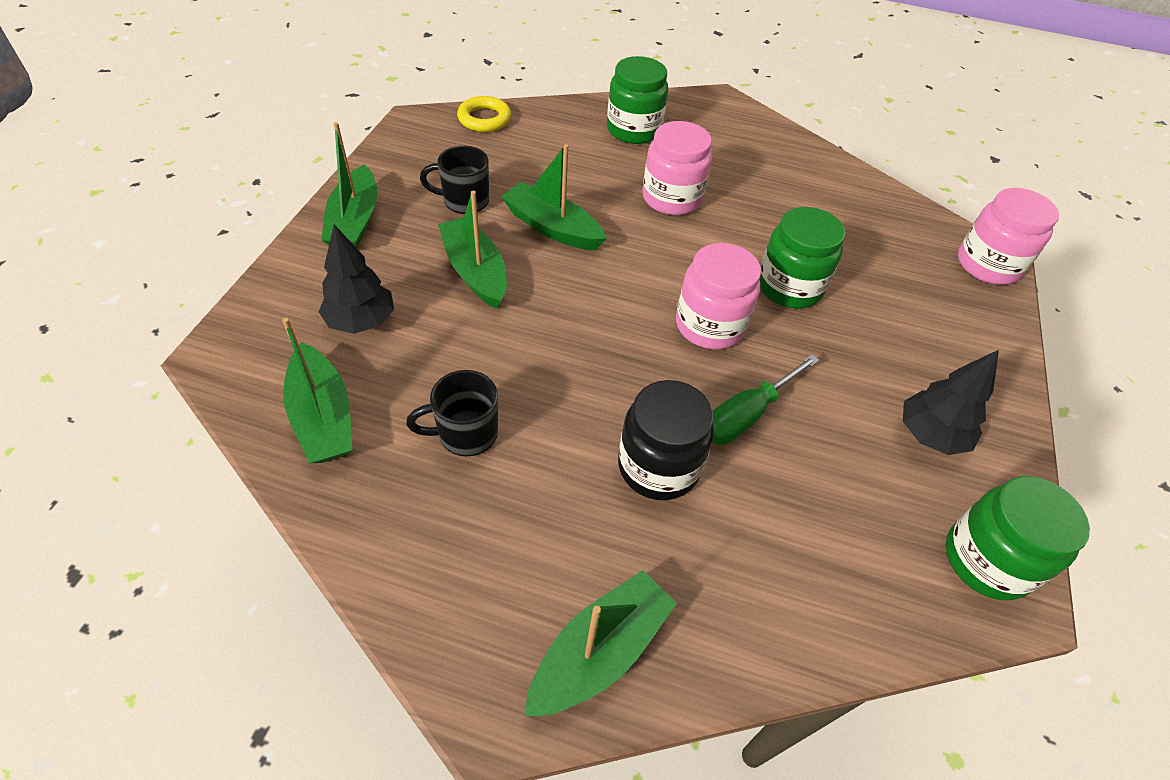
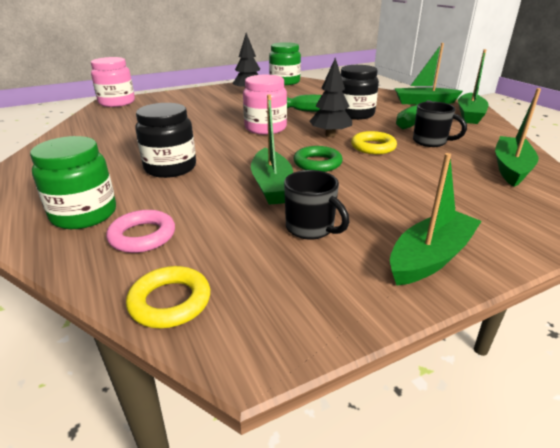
camera: 130 degrees left, 20 degrees down
black tree [319,224,394,334] -> black tree moved to [310,58,352,137]
green boat [438,191,507,309] -> green boat moved to [458,49,489,124]
pink jar [642,121,712,215] -> black jar [135,103,196,178]
green jar [760,207,845,309] -> none
none -> pink ring [106,210,175,253]
none -> green ring [294,146,343,172]
none -> yellow ring [351,131,397,154]
none -> green screwdriver [396,100,429,129]

